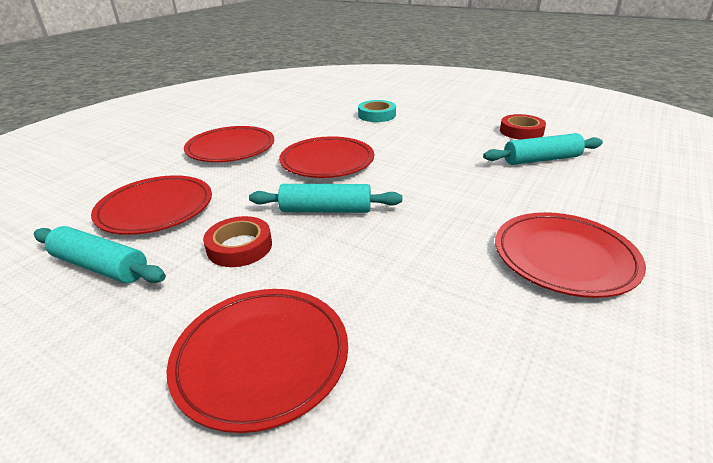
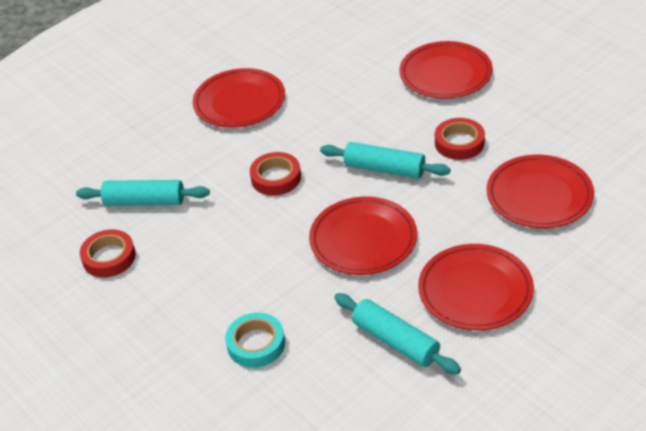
camera: 160 degrees left, 10 degrees up
turquoise rolling pin [34,226,166,283] -> turquoise rolling pin moved to [334,293,461,375]
none -> red tape [250,152,301,196]

